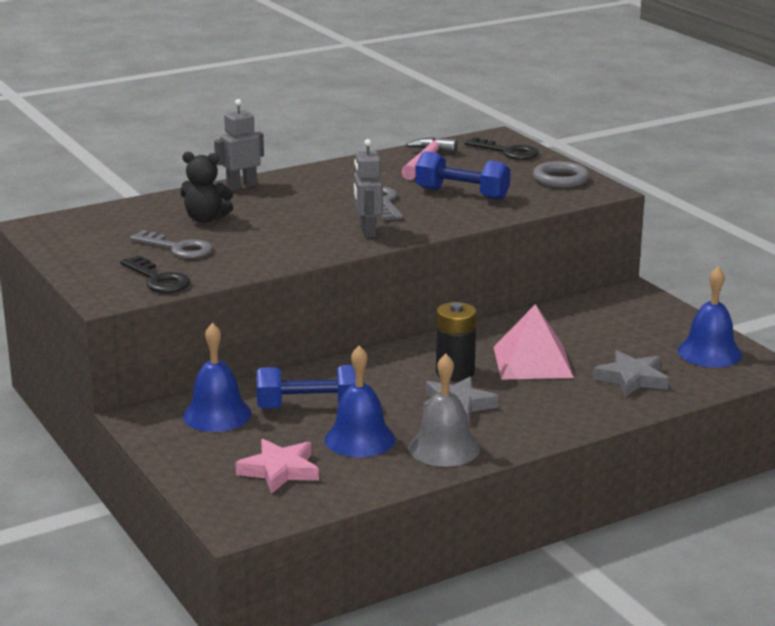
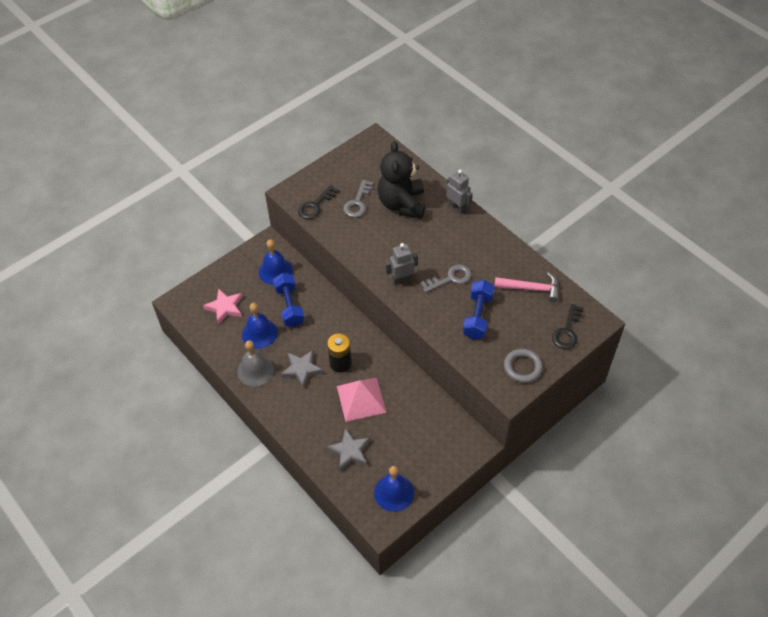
camera: 80 degrees right, 30 degrees up
black teddy bear [180,152,233,223] -> black teddy bear [377,141,425,219], size x1.77

